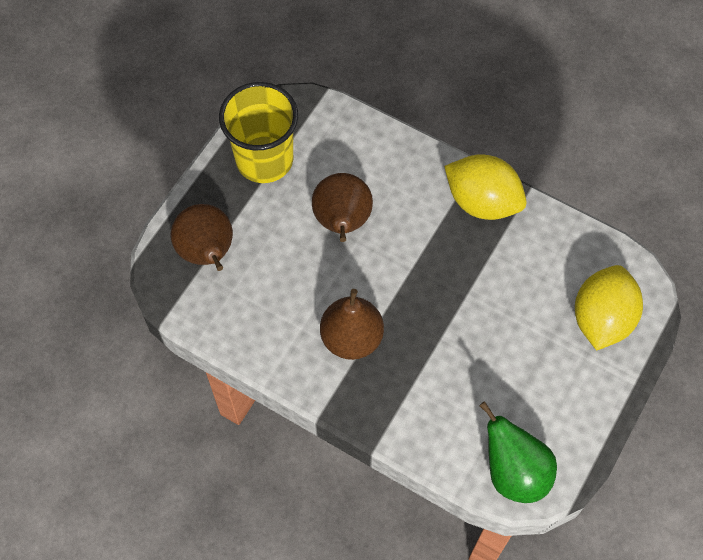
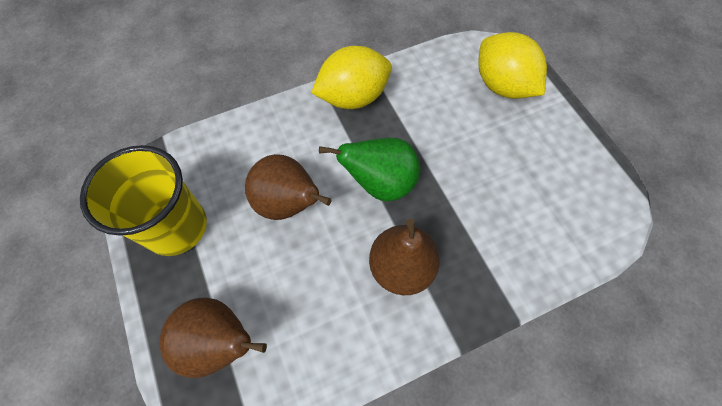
camera: 55 degrees left, 0 degrees up
green pear [479,401,557,503] -> green pear moved to [319,138,420,201]

